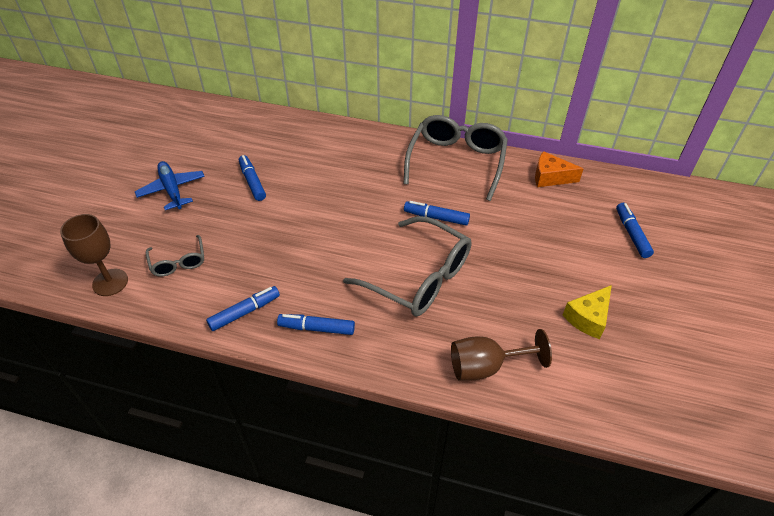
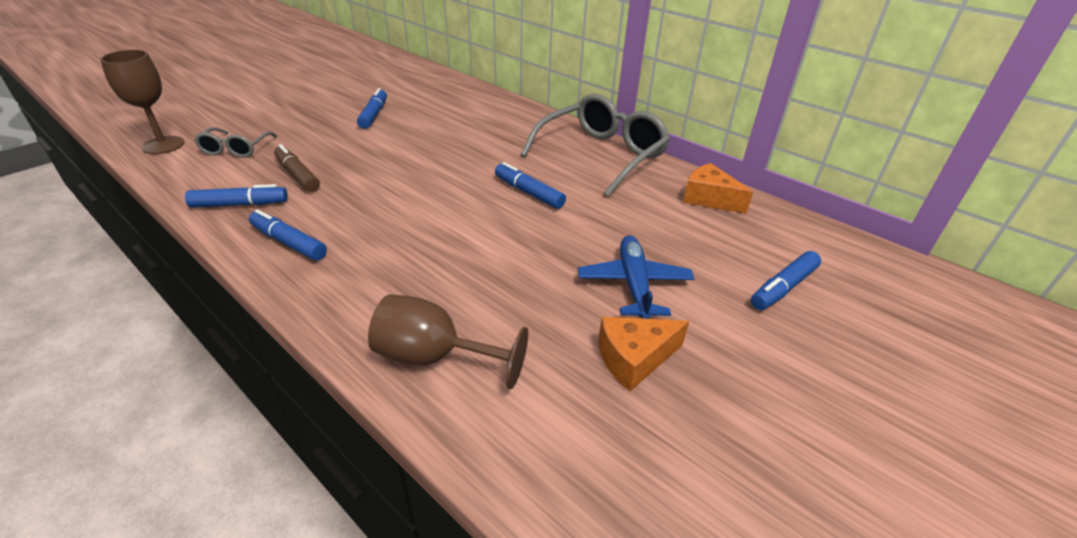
camera: 25 degrees right, 10 degrees down
blue plane [135,161,205,210] -> blue plane moved to [578,235,695,319]
grey glasses [343,216,471,317] -> none
yellow cheese [563,285,612,339] -> orange cheese [598,317,689,392]
blue marker [616,203,654,258] -> blue marker turned 150 degrees counterclockwise [751,251,821,310]
none -> brown marker [274,144,320,192]

